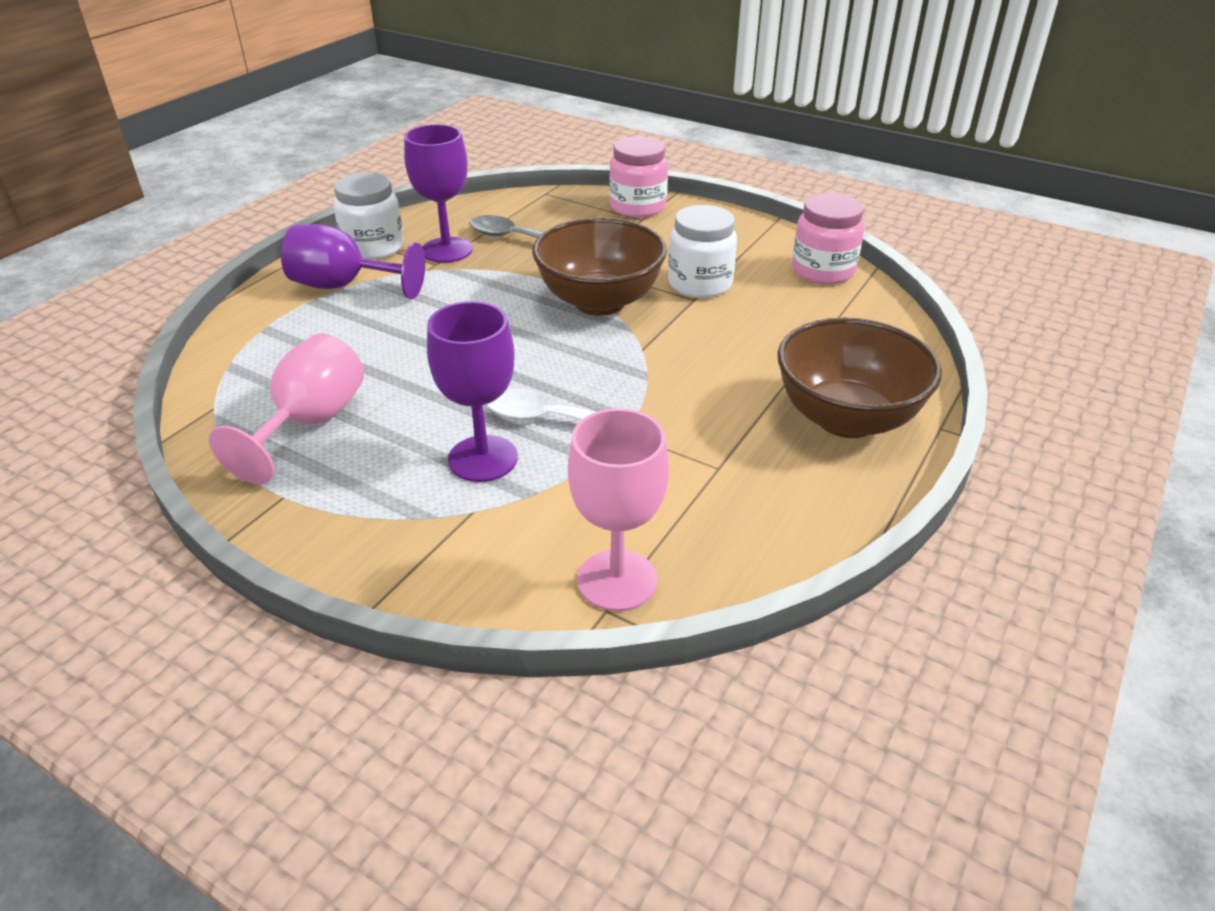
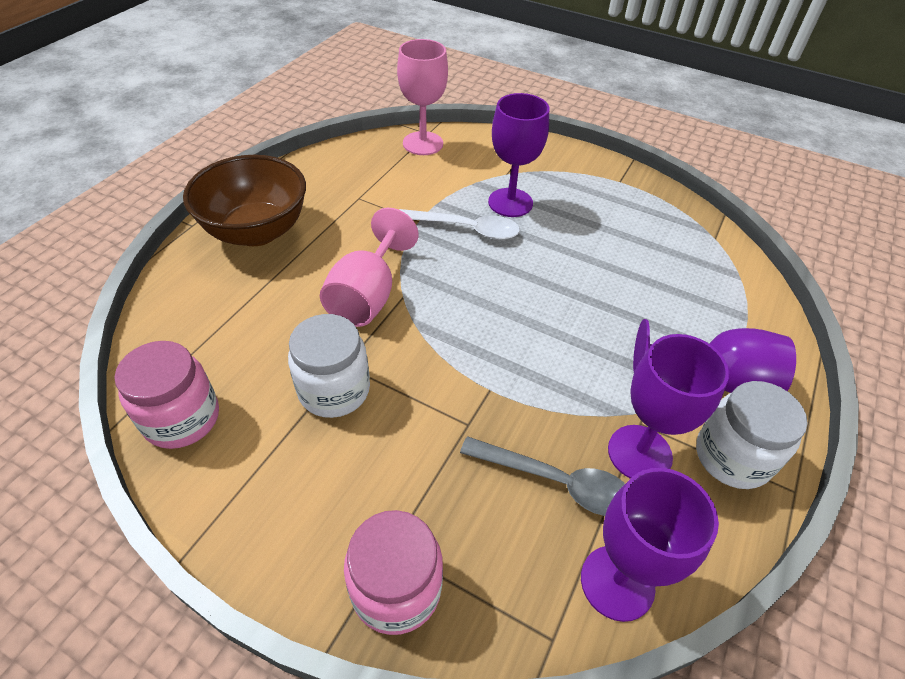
camera: 175 degrees right, 10 degrees up
pink goblet [209,334,364,484] -> pink goblet moved to [320,208,419,327]
brown bowl [532,218,667,316] -> none
none -> purple goblet [581,468,719,622]

